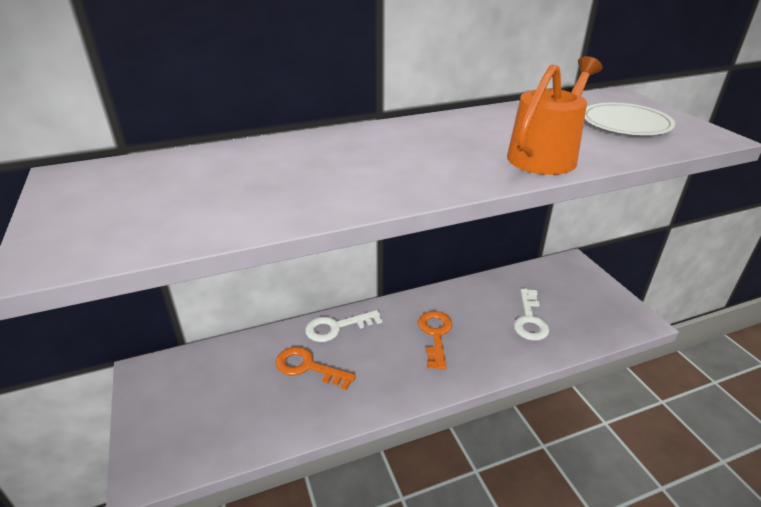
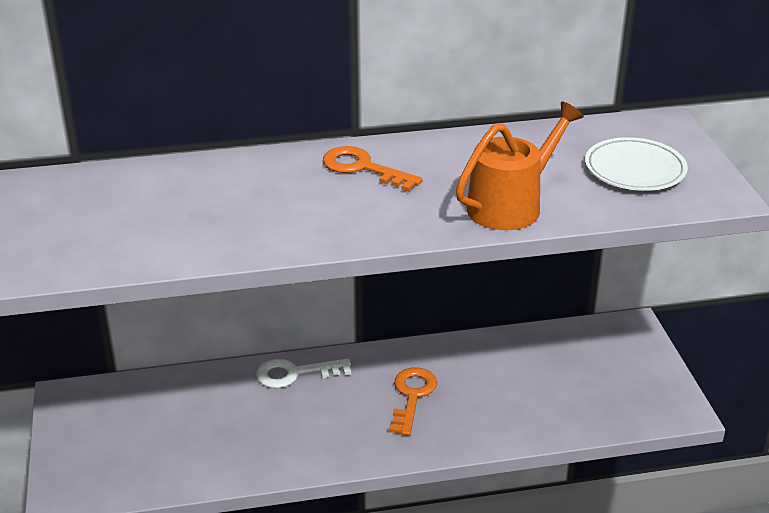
camera: 10 degrees right, 0 degrees up
orange key [276,347,356,390] -> orange key moved to [323,146,423,192]
white key [514,288,549,341] -> none

